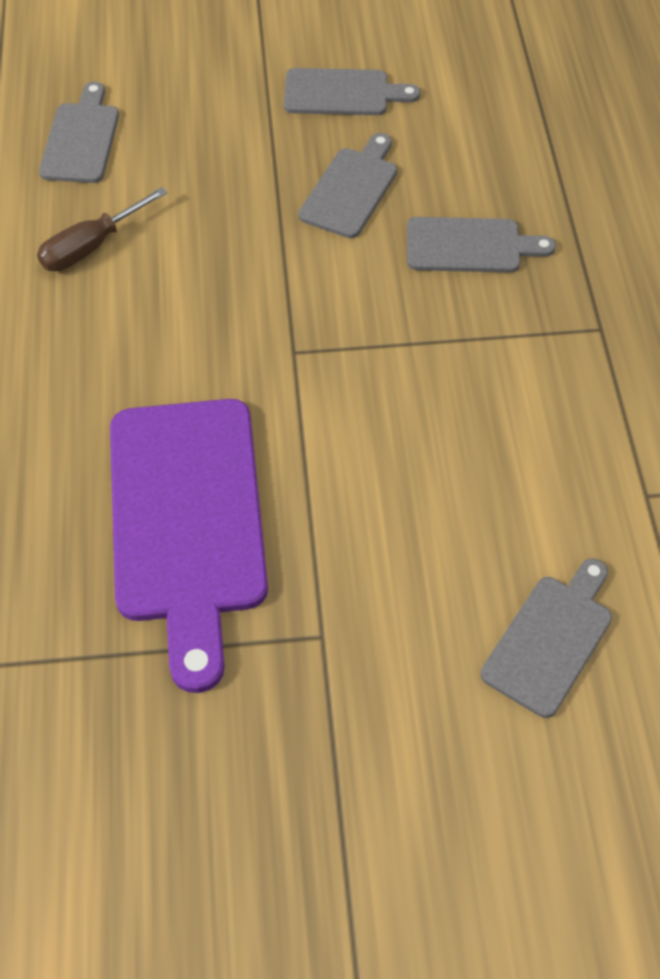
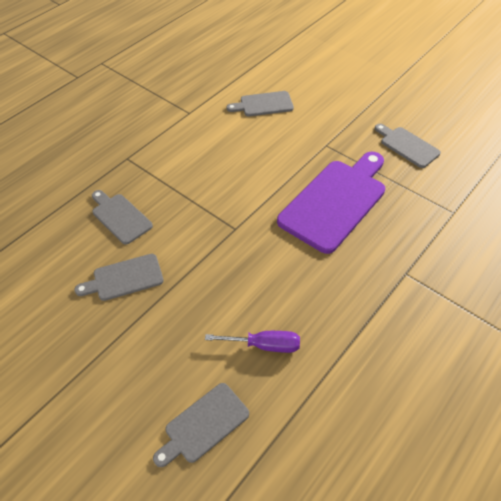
camera: 135 degrees left, 5 degrees down
brown screwdriver [37,187,167,271] -> purple screwdriver [205,331,300,353]
grey cutting board [284,68,420,115] -> grey cutting board moved to [375,124,441,168]

